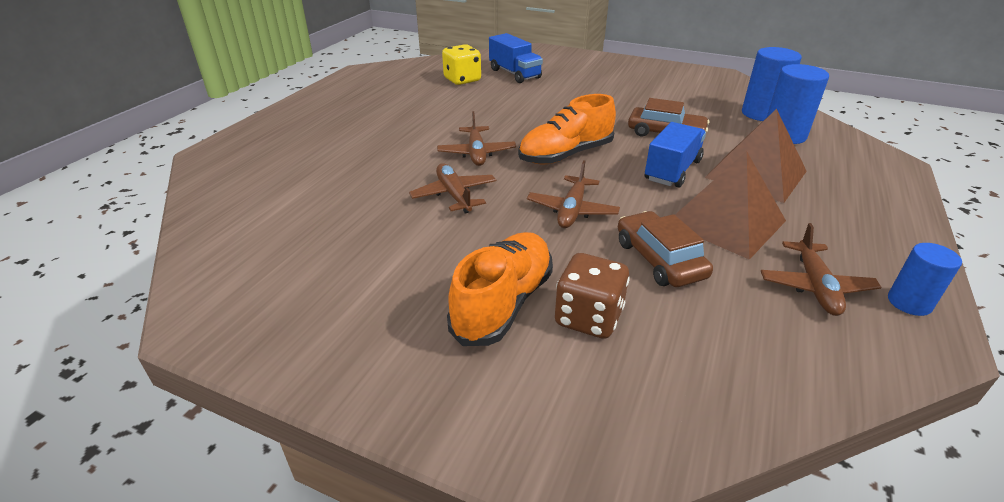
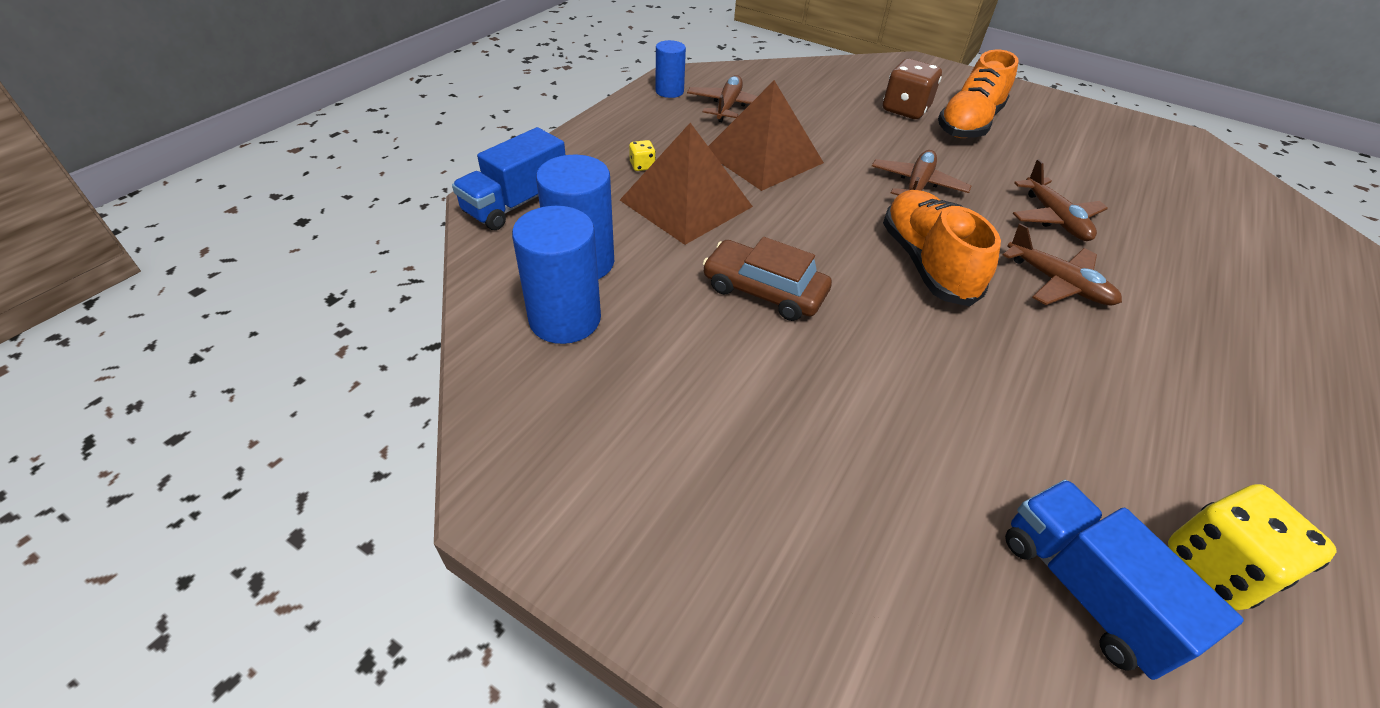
camera: 175 degrees left, 10 degrees up
brown plane [437,111,516,166] -> brown plane turned 135 degrees clockwise [1003,223,1122,306]
orange shoe [518,94,616,164] -> orange shoe turned 75 degrees counterclockwise [883,190,1001,306]
brown car [618,211,713,287] -> none
blue truck [645,122,706,188] -> blue truck moved to [452,127,565,230]
none -> yellow dice [629,140,656,171]

